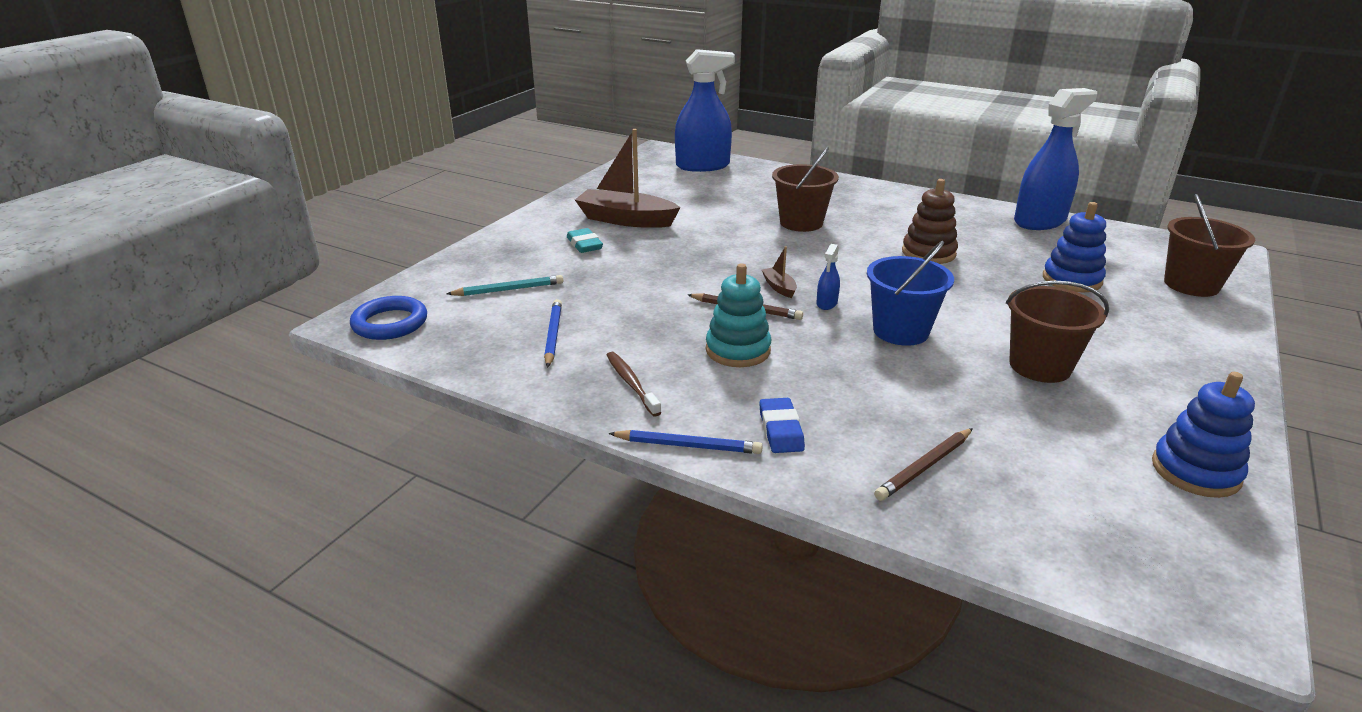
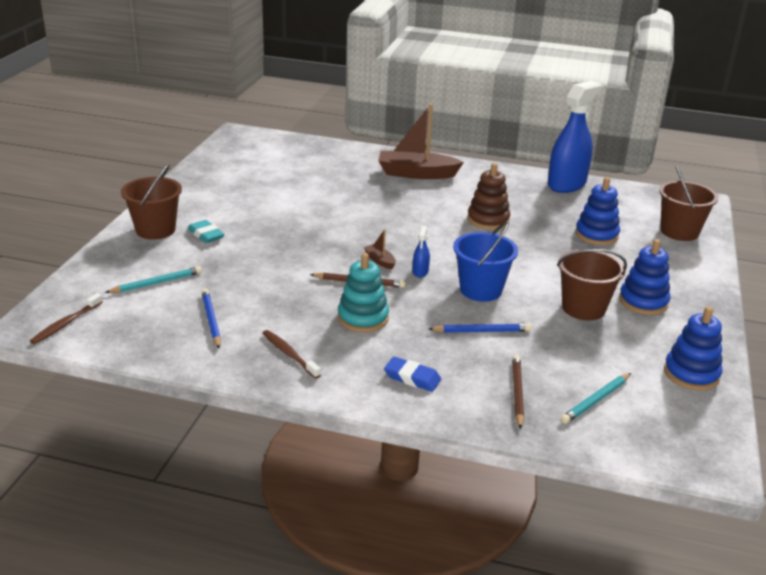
camera: 15 degrees left, 0 degrees up
blue ring [350,296,427,340] -> brown toothbrush [30,293,103,344]
brown boat [575,129,681,228] -> brown boat moved to [378,104,464,179]
blue pencil [608,430,763,454] -> blue pencil moved to [429,323,531,333]
blue spray bottle [675,49,735,172] -> none
blue eraser [759,398,805,453] -> blue eraser turned 45 degrees counterclockwise [384,357,441,392]
brown bucket [772,147,839,232] -> brown bucket moved to [121,163,182,240]
brown pencil [874,428,973,501] -> brown pencil turned 150 degrees clockwise [512,355,524,429]
none -> turquoise pencil [560,373,631,424]
none -> blue stacking toy [619,239,670,315]

